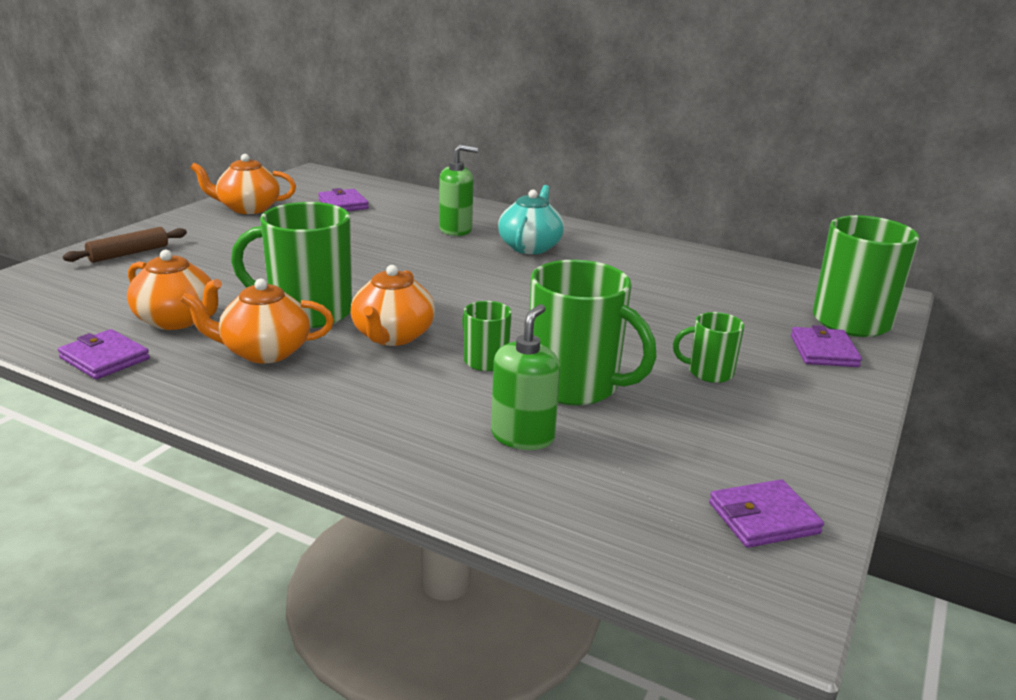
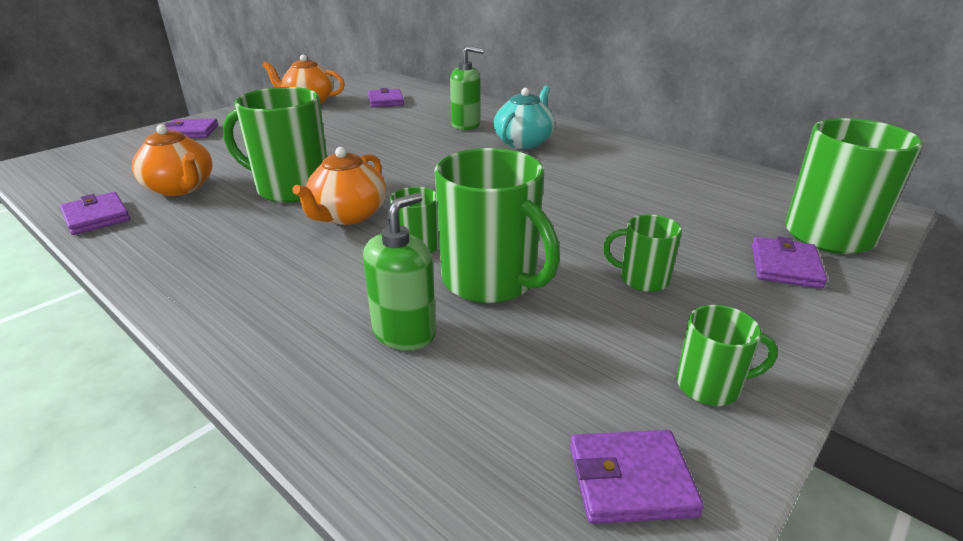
camera: 15 degrees right, 5 degrees up
brown rolling pin [63,227,187,263] -> purple wallet [164,118,218,138]
orange teapot [180,278,334,364] -> none
none -> green mug [676,305,778,406]

